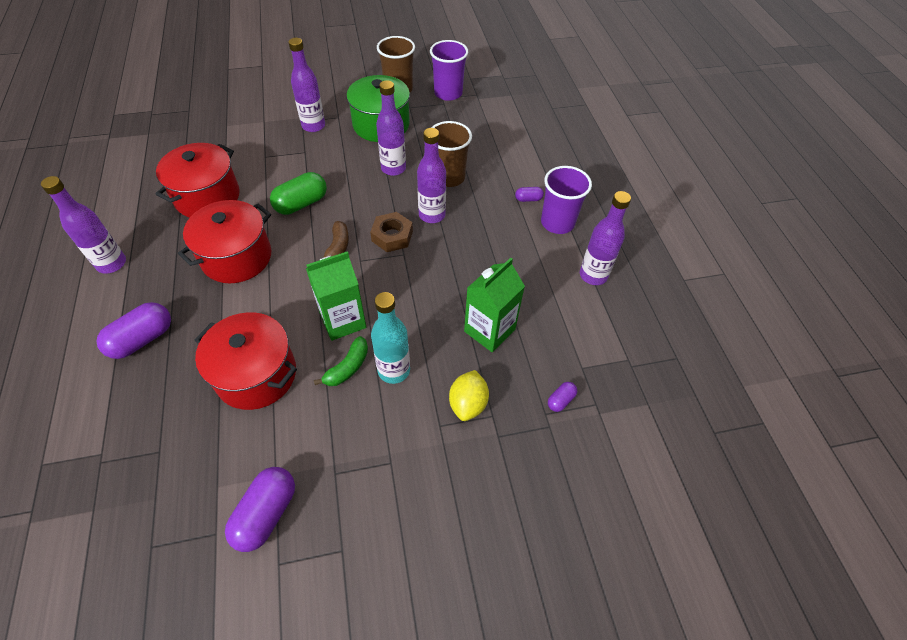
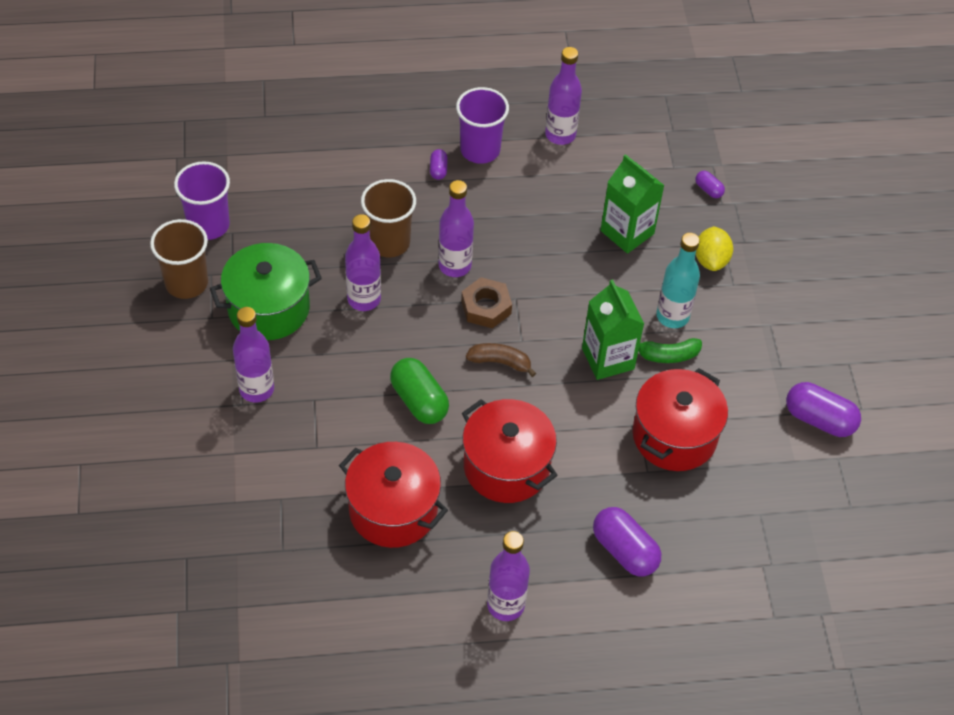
camera: 85 degrees left, 0 degrees up
green banana [314,336,368,386] -> green banana turned 135 degrees clockwise [638,338,702,363]
yellow lemon [449,370,489,421] -> yellow lemon turned 75 degrees clockwise [696,226,733,271]

